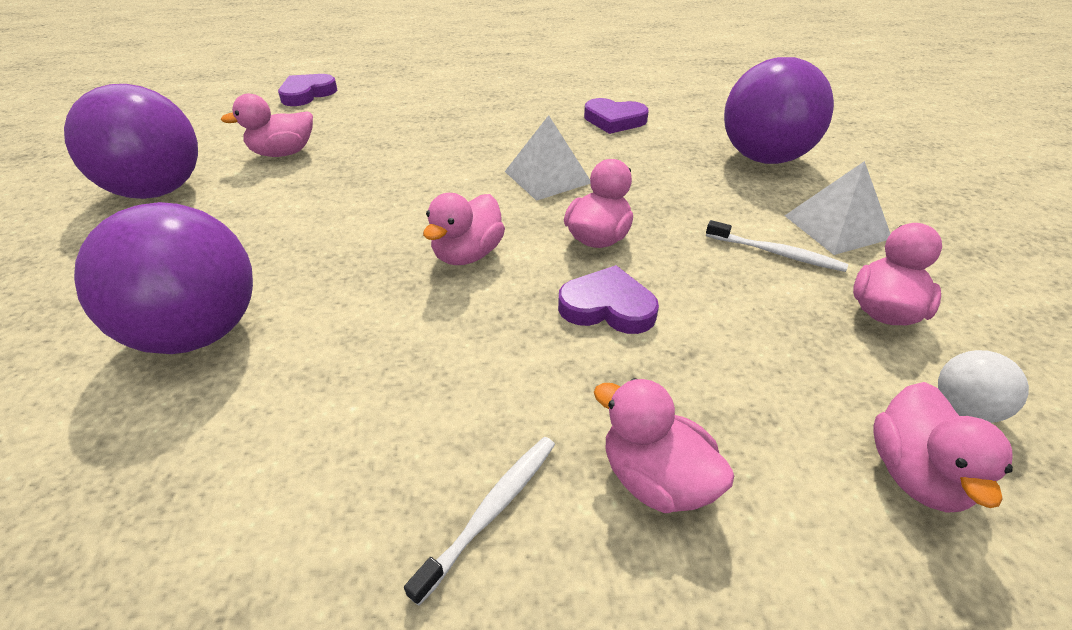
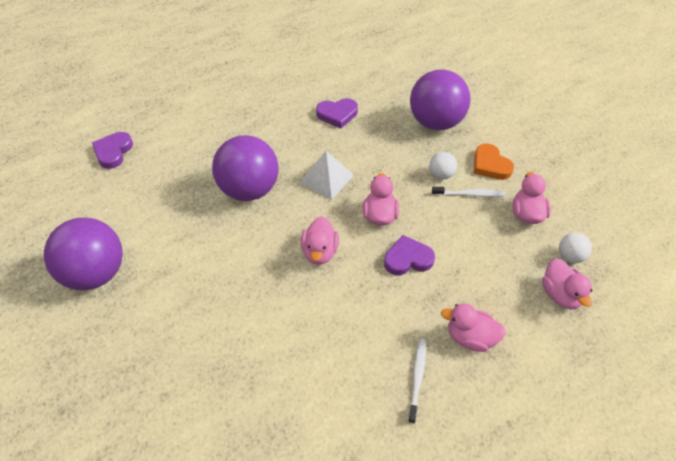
camera: 25 degrees left, 10 degrees up
purple ball [74,202,253,354] -> purple ball moved to [212,135,279,201]
pink duck [221,94,313,157] -> none
white pyramid [784,161,890,255] -> orange heart [474,144,514,180]
none -> white ball [429,152,457,179]

